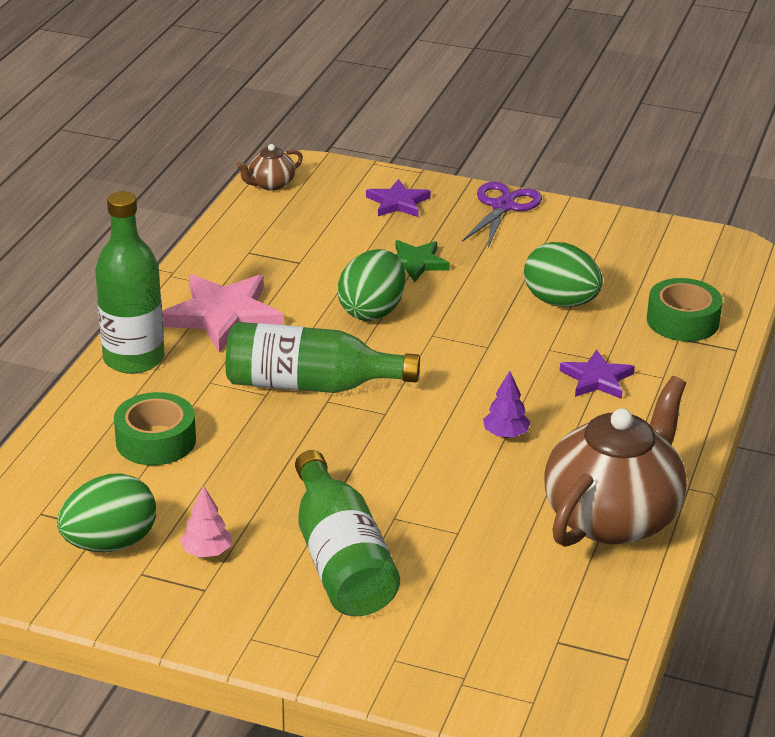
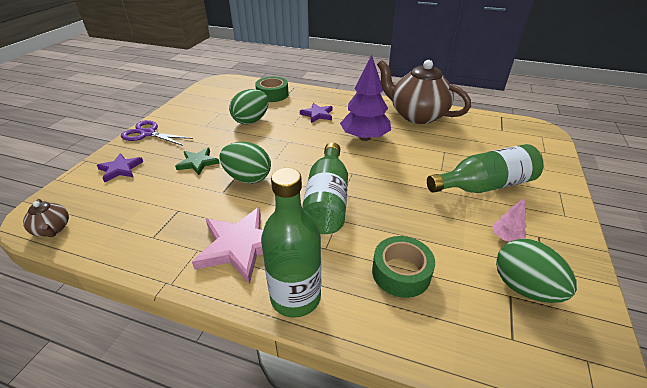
camera: 90 degrees left, 5 degrees up
purple tree [483,371,531,438] -> purple tree [340,55,391,141], size x2.19

